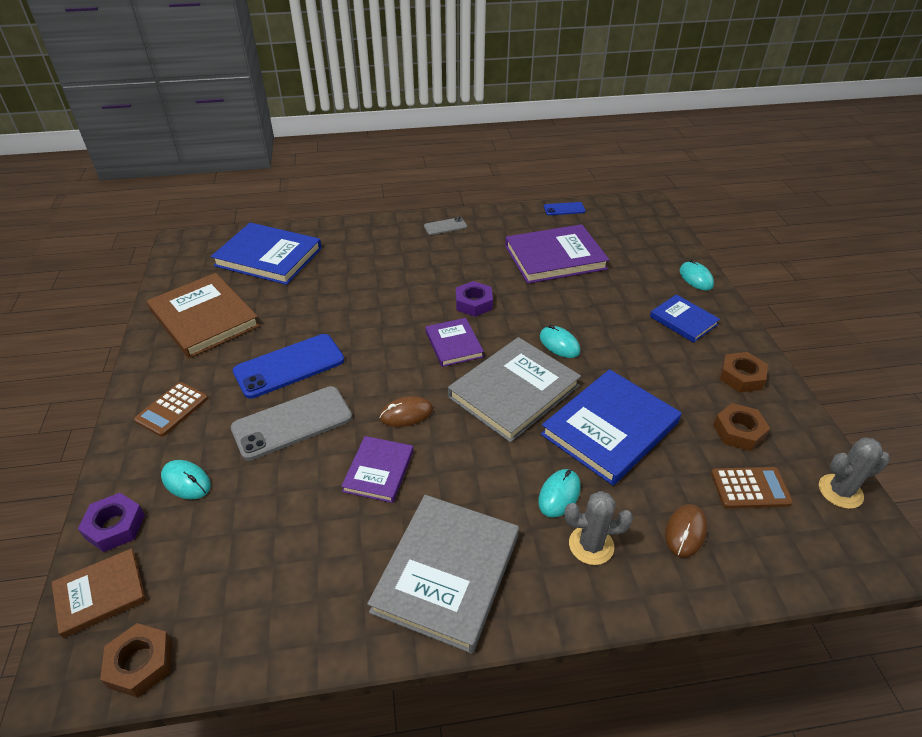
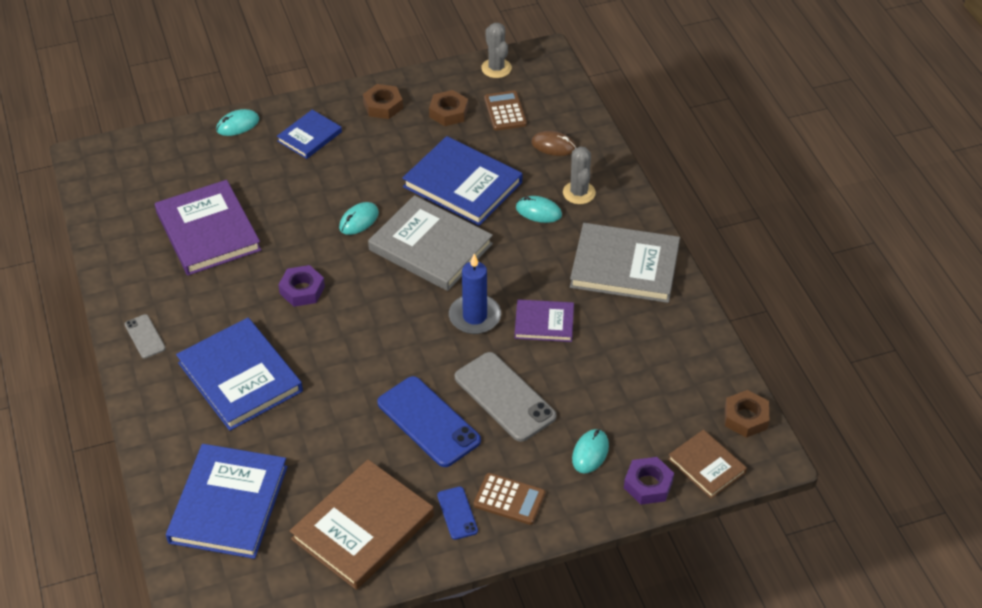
camera: 100 degrees left, 5 degrees up
brown mouse [379,396,433,427] -> blue candle [449,254,501,334]
purple book [425,318,484,367] -> none
blue phone [544,202,586,215] -> blue phone moved to [437,487,478,540]
none -> blue book [176,318,303,431]

